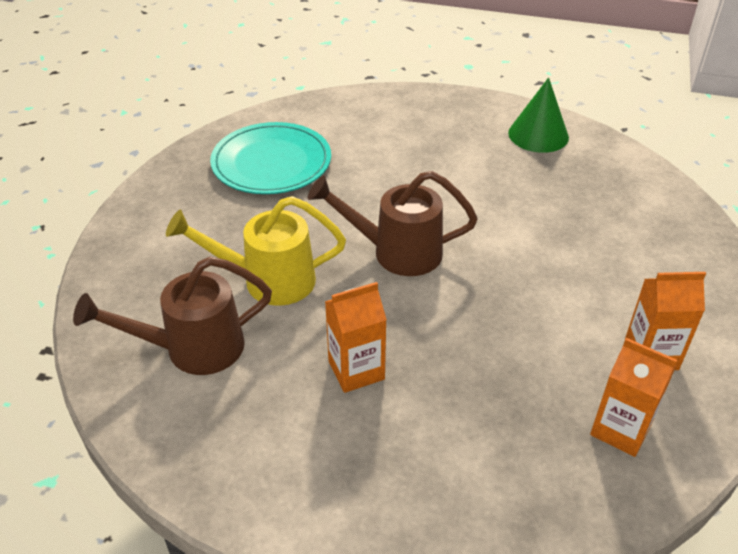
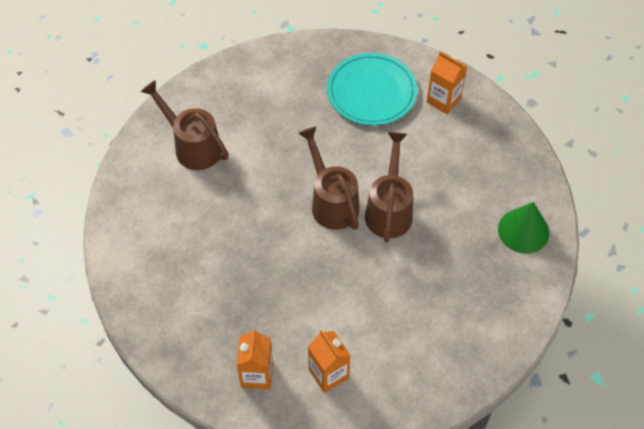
camera: 60 degrees right, 15 degrees up
yellow watering can [166,196,346,306] -> none
orange carton [325,282,387,393] -> orange carton moved to [427,51,467,114]
none -> brown watering can [365,132,413,242]

